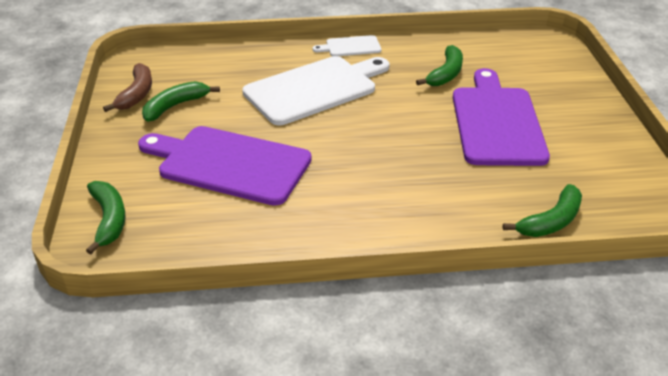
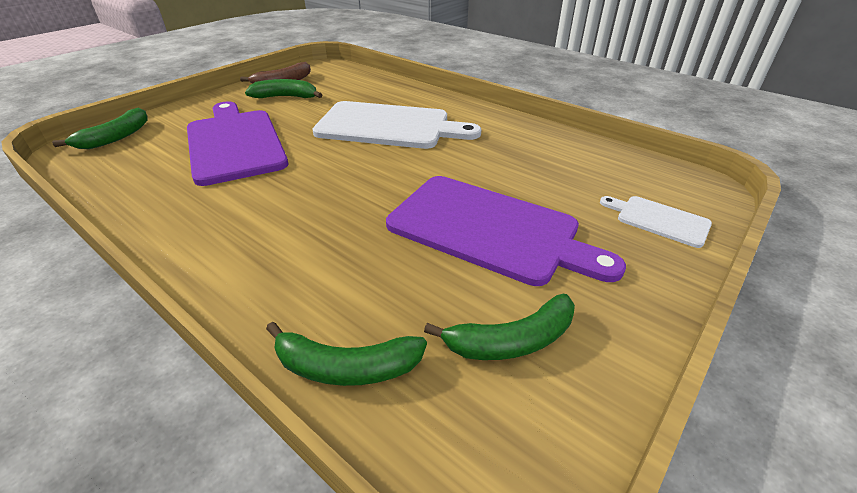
camera: 45 degrees right, 0 degrees up
white cutting board [312,35,381,56] -> white cutting board moved to [600,196,712,248]
green banana [416,45,463,86] -> green banana moved to [424,294,575,360]
purple cutting board [453,68,550,166] -> purple cutting board turned 75 degrees clockwise [386,176,626,286]

